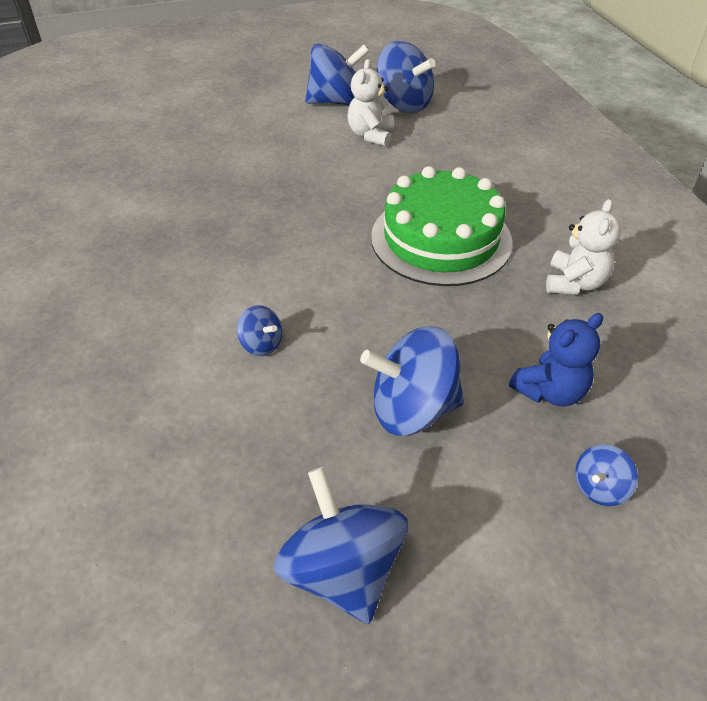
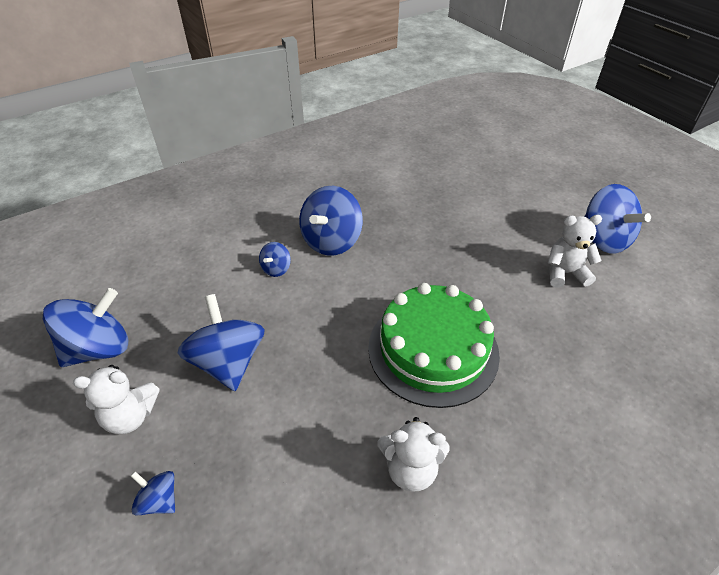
camera: 75 degrees right, 0 degrees up
blue spinning top [377,41,436,113] -> blue spinning top moved to [299,186,363,255]
blue teddy bear [509,313,603,407] -> none
none -> white teddy bear [73,365,160,434]

